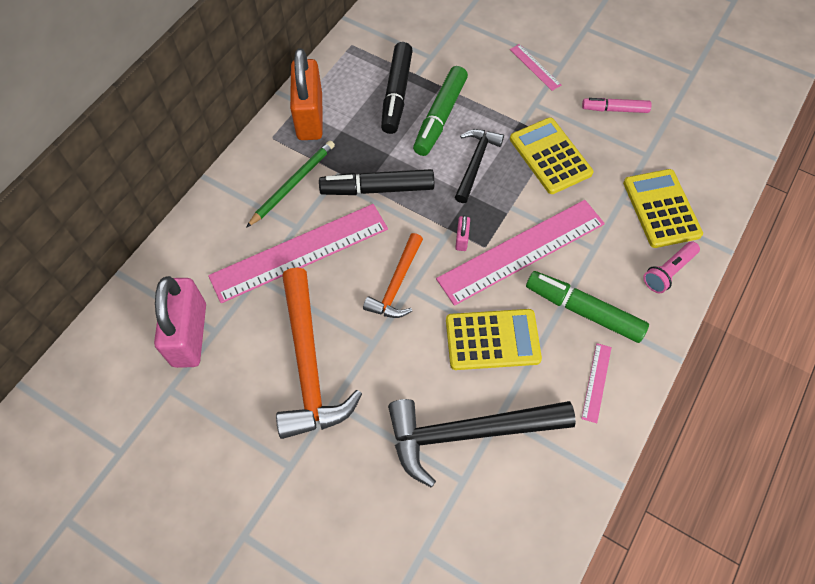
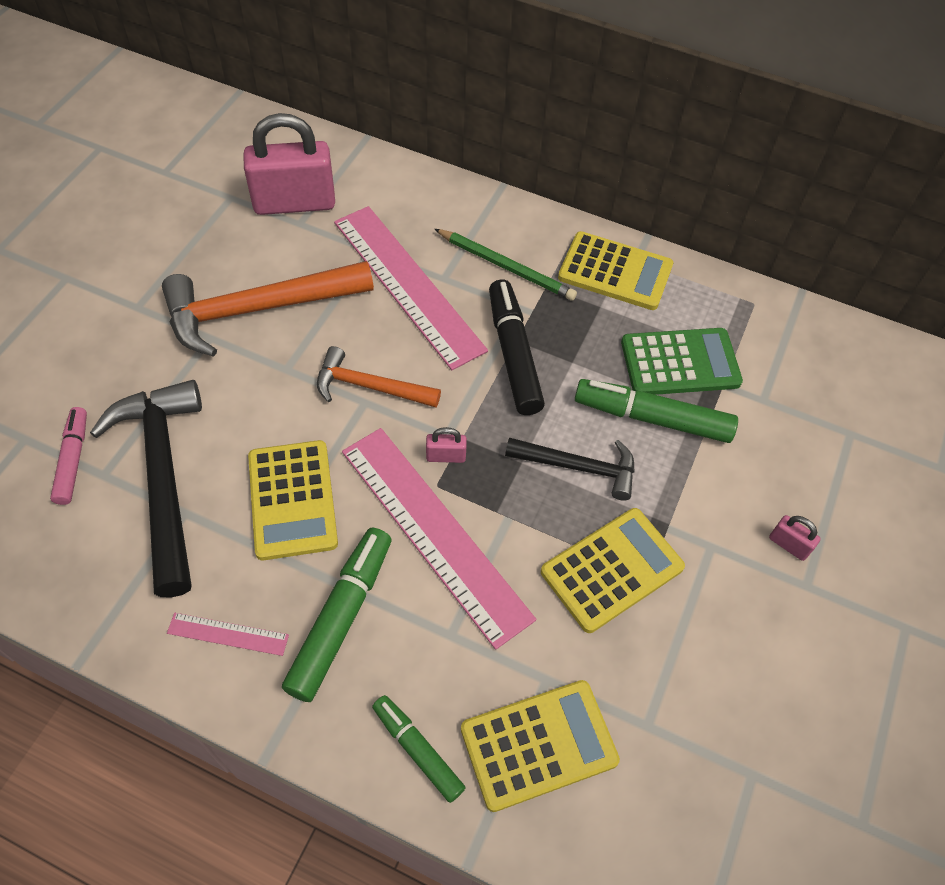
camera: 80 degrees right, 5 degrees down
orange padlock [290,48,323,140] -> yellow calculator [558,231,673,310]
black marker [381,42,413,134] -> green calculator [621,328,743,395]
pink ruler [510,44,561,91] -> pink padlock [769,515,821,561]
pink marker [582,98,652,113] -> pink marker moved to [50,407,87,505]
pink flashlight [643,241,700,293] -> green marker [372,695,466,803]

